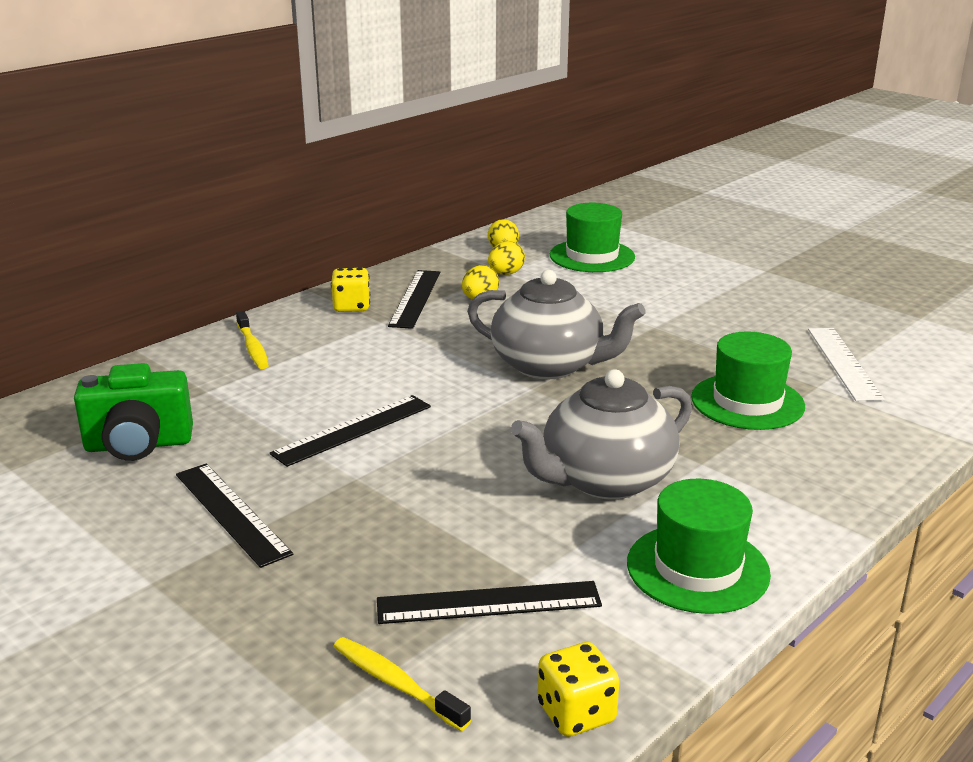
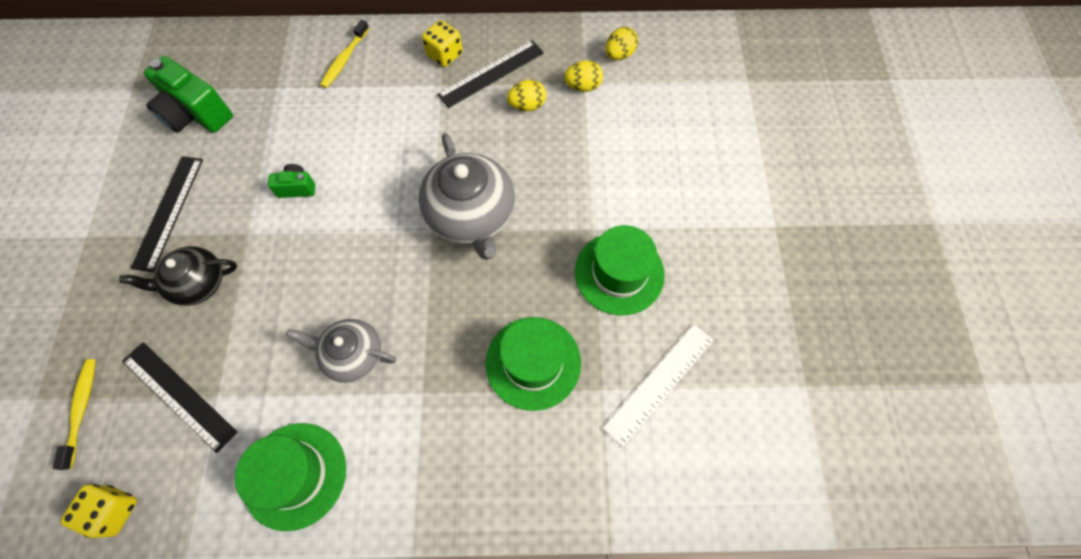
camera: 45 degrees right, 40 degrees up
black ruler [270,395,431,467] -> green camera [268,164,315,198]
grey teapot [511,369,692,499] -> grey teapot [286,319,396,383], size x0.62
green hat [550,203,635,272] -> green hat moved to [575,225,665,315]
none -> black teapot [119,246,237,306]

